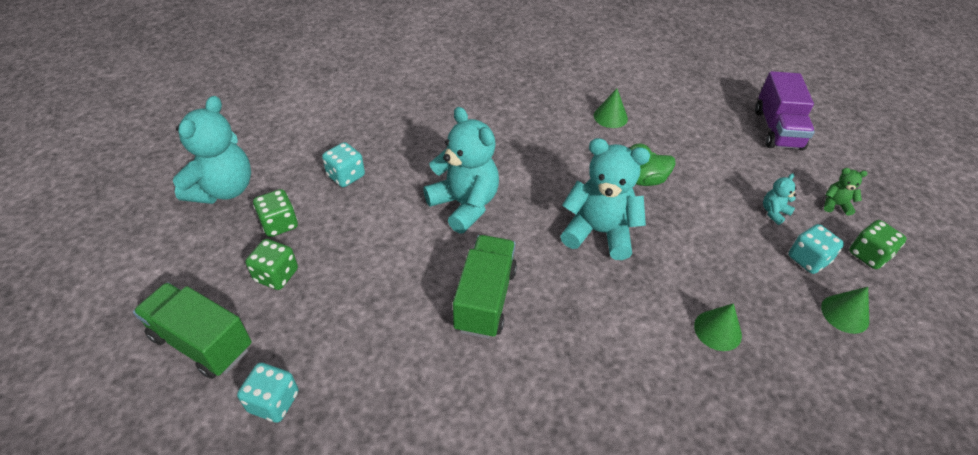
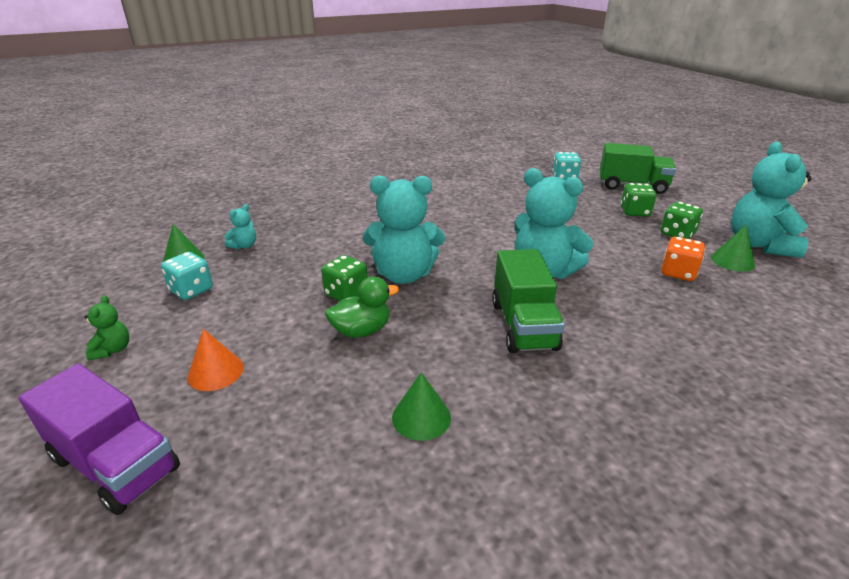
camera: 165 degrees right, 15 degrees down
turquoise dice [322,142,365,187] -> orange dice [661,236,705,281]
green truck [453,235,517,339] -> green truck moved to [492,249,565,353]
green cone [694,303,742,351] -> green cone moved to [711,225,755,272]
purple truck [755,71,815,151] -> purple truck turned 135 degrees clockwise [19,364,180,515]
turquoise teddy bear [763,173,797,225] -> turquoise teddy bear moved to [224,204,256,249]
green teddy bear [824,168,867,216] -> green teddy bear turned 90 degrees counterclockwise [84,295,129,360]
green dice [849,220,907,269] -> green dice moved to [321,255,368,301]
none -> orange cone [188,329,244,391]

